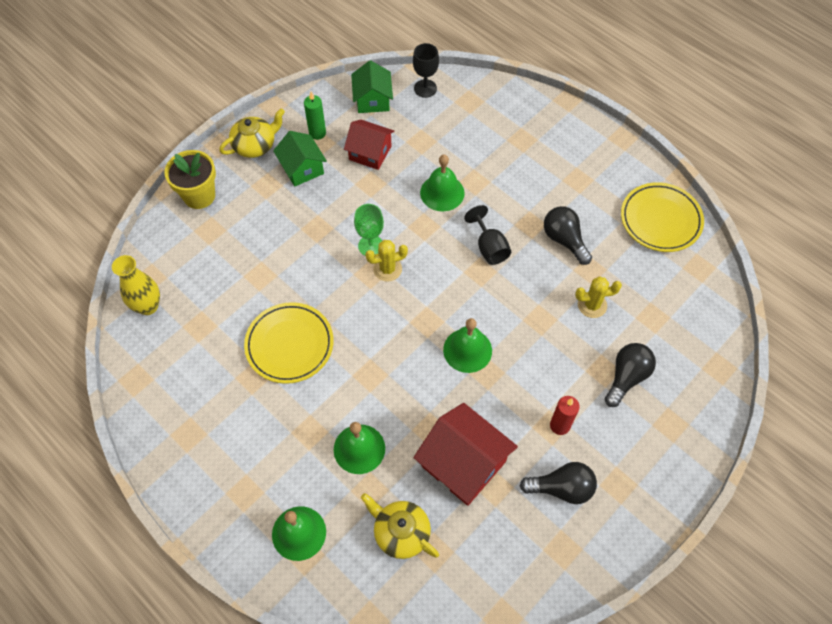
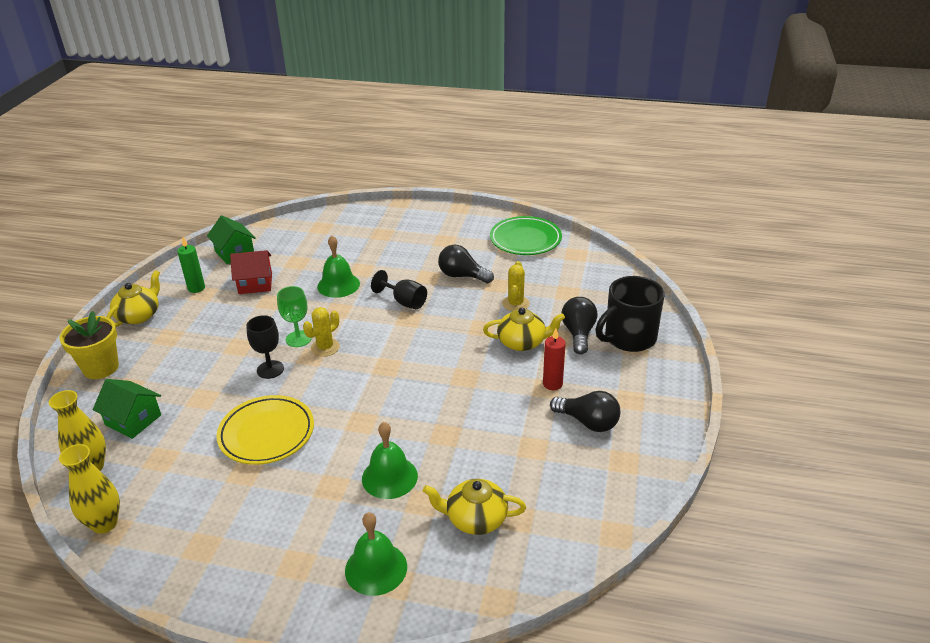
camera: 30 degrees left, 25 degrees down
green house [273,131,327,187] -> green house moved to [93,379,161,439]
black goblet [413,43,439,98] -> black goblet moved to [246,315,284,379]
red house [413,403,518,506] -> none
green bell [443,318,492,373] -> none
black light bulb [520,462,597,504] -> black light bulb turned 60 degrees clockwise [550,391,620,432]
yellow cactus [575,276,622,318] -> yellow cactus turned 45 degrees counterclockwise [502,261,530,311]
yellow plate [621,182,704,252] -> green plate [490,216,562,255]
none -> yellow vase [59,444,120,534]
none -> yellow teapot [483,308,565,351]
none -> black mug [595,276,665,352]

